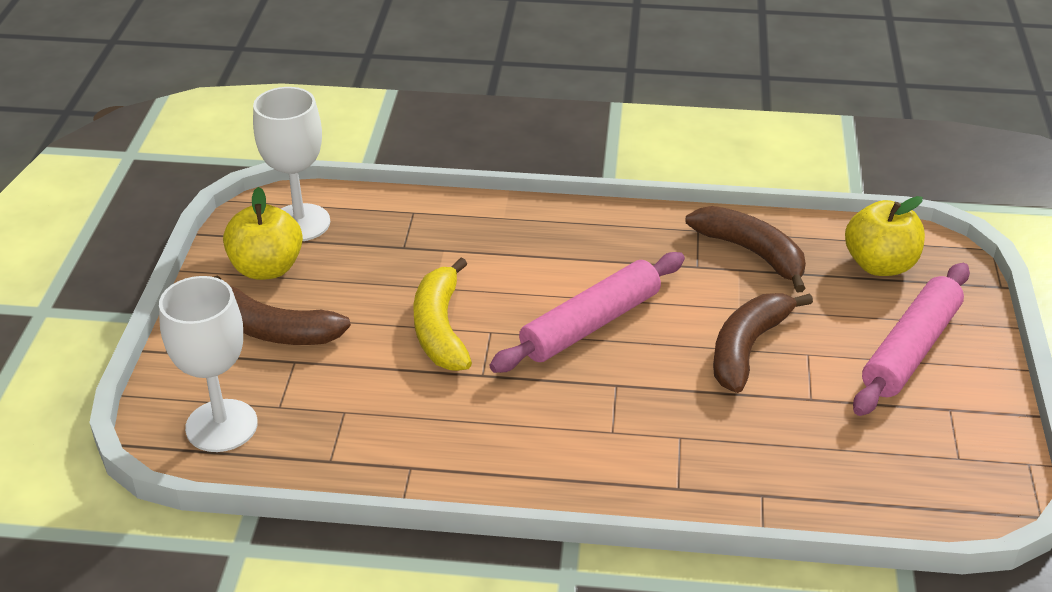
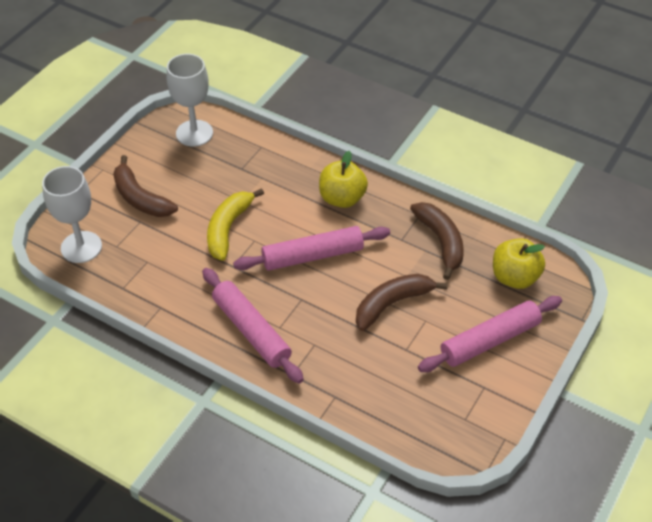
camera: 25 degrees right, 10 degrees up
yellow apple [223,187,303,280] -> yellow apple moved to [319,151,368,208]
none -> pink rolling pin [202,268,304,384]

